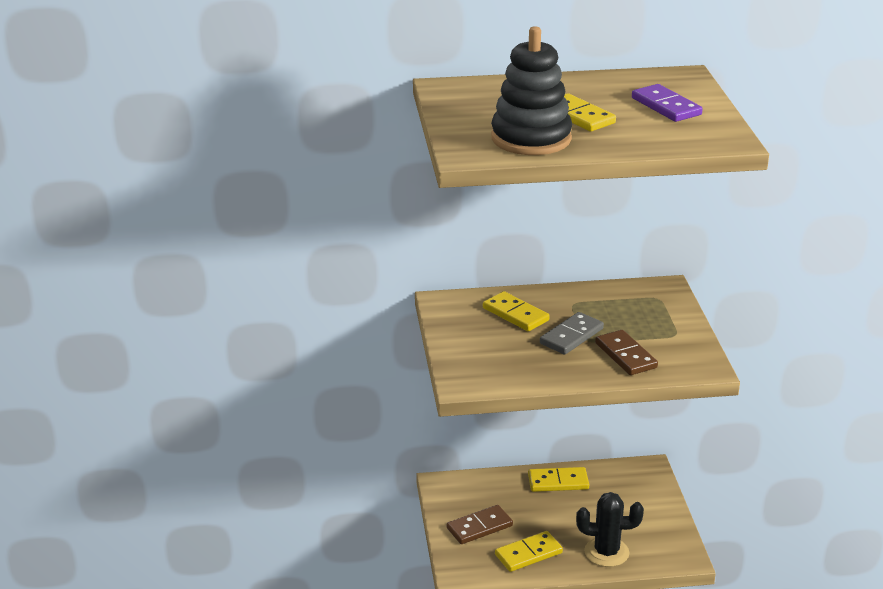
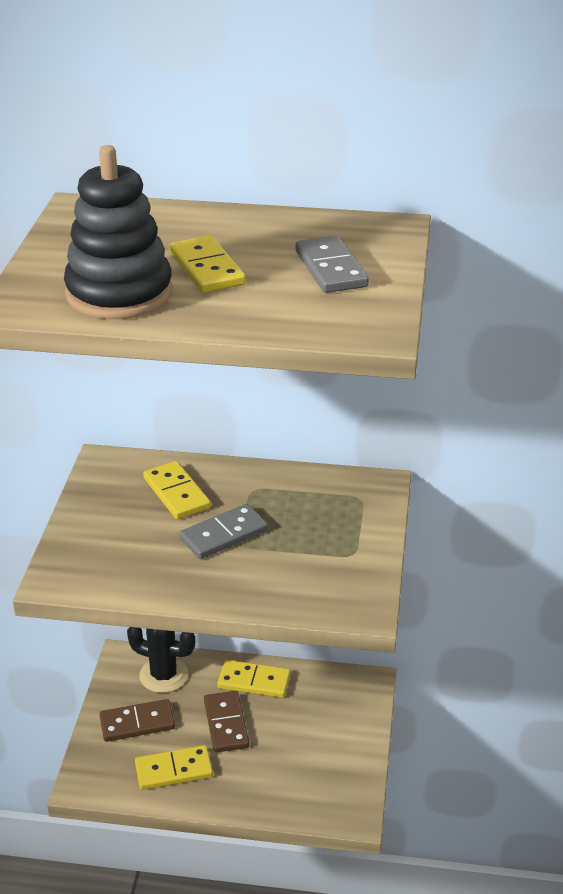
camera: 15 degrees right, 5 degrees up
black cactus [576,492,644,567] -> black cactus moved to [127,627,195,693]
brown domino [595,330,658,375] -> brown domino moved to [204,691,249,753]
purple domino [632,84,703,122] -> grey domino [296,236,369,293]

